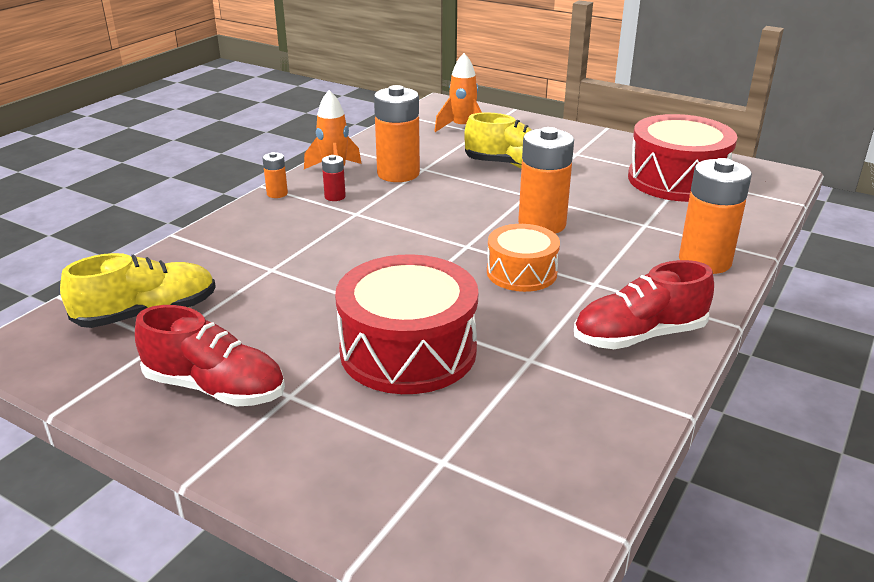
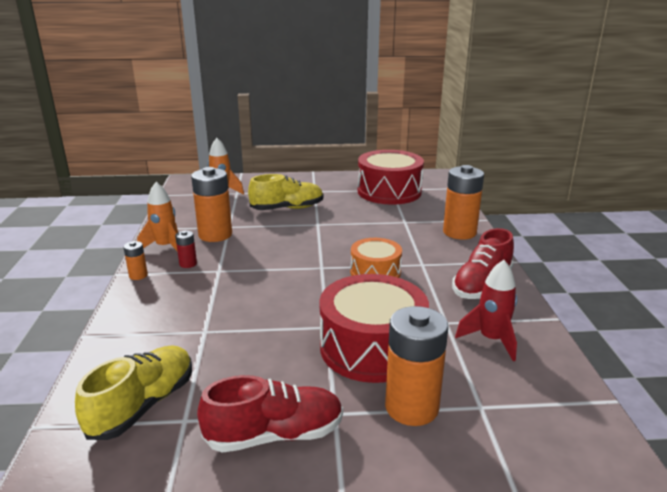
camera: 35 degrees left, 5 degrees down
orange battery [518,127,574,234] -> orange battery moved to [385,306,448,426]
none -> red rocket [455,260,517,361]

